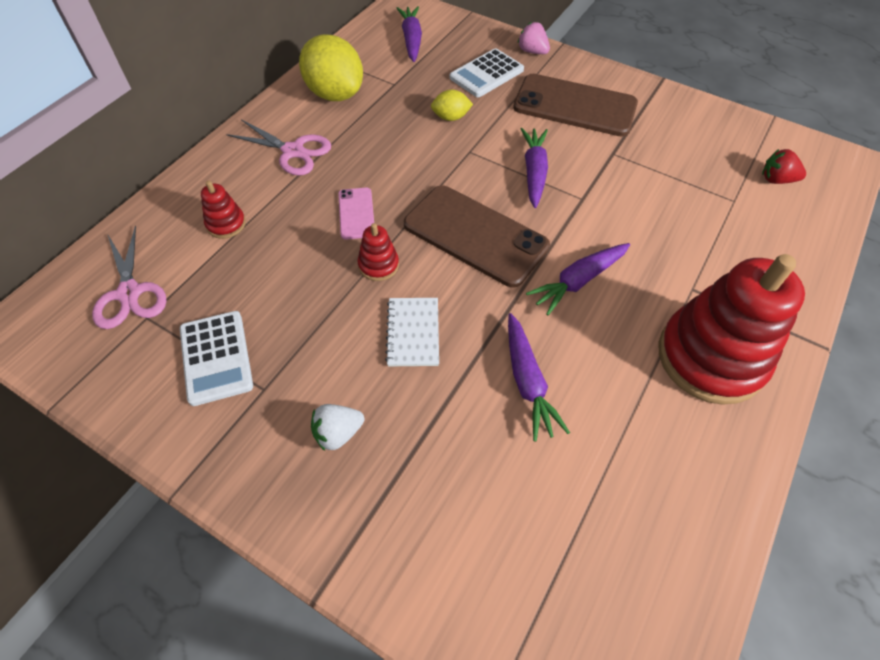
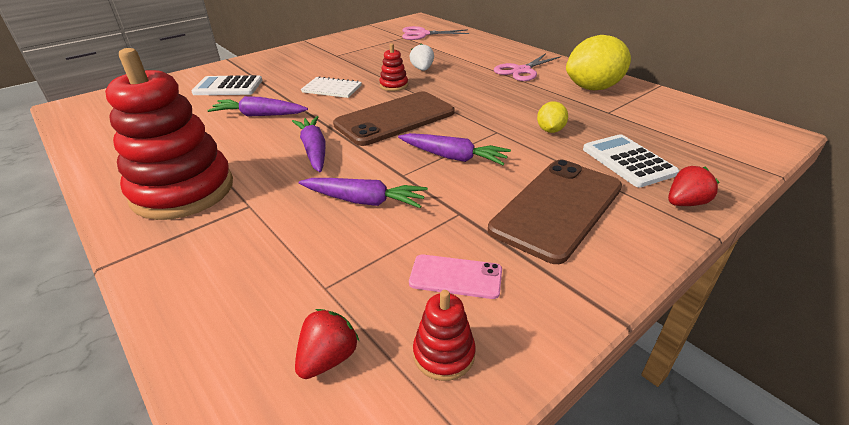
camera: 110 degrees right, 20 degrees down
white calculator [180,311,253,406] -> white calculator moved to [191,75,263,95]
red stacking toy [201,181,246,239] -> red stacking toy moved to [413,290,476,381]
white strawberry [311,404,364,451] -> white strawberry moved to [410,43,434,71]
pink phone [338,188,374,240] -> pink phone moved to [409,254,502,299]
purple carrot [396,6,422,62] -> purple carrot moved to [299,178,428,208]
pink strawberry [518,22,550,54] -> red strawberry [668,166,719,206]

